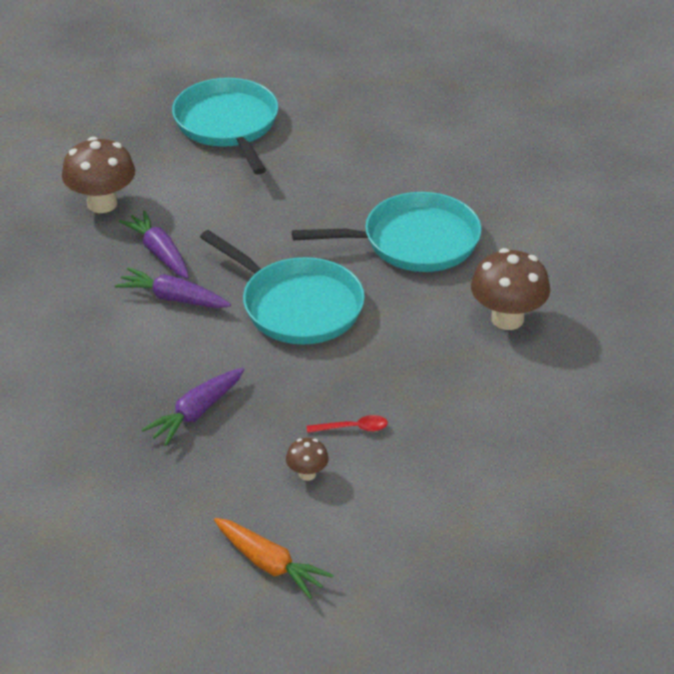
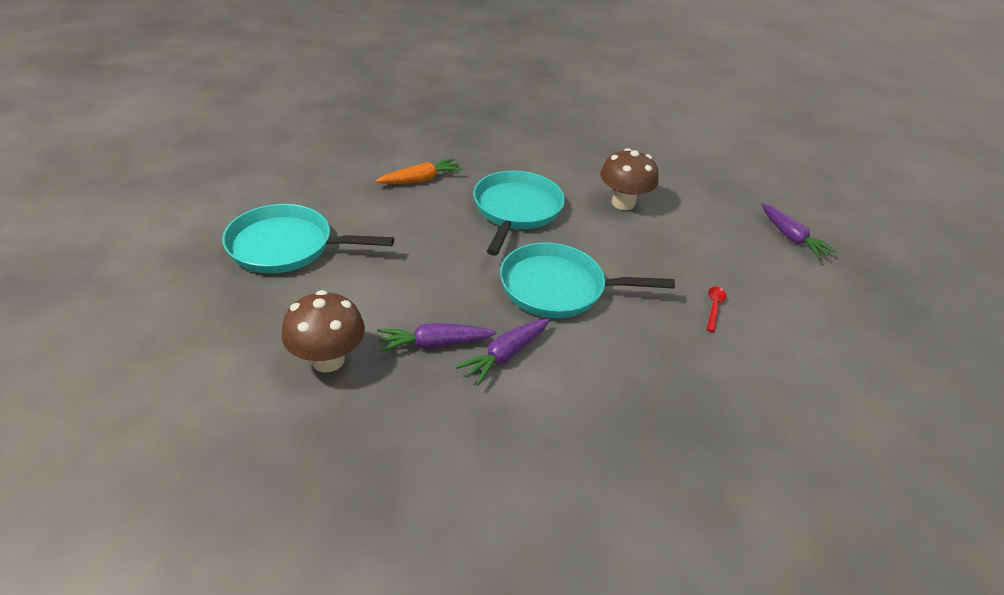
camera: 70 degrees left, 0 degrees up
purple carrot [141,368,244,446] -> purple carrot moved to [761,203,837,259]
turquoise pan [200,230,365,345] -> turquoise pan turned 150 degrees counterclockwise [500,243,675,318]
orange carrot [214,518,333,599] -> orange carrot moved to [376,158,463,184]
brown mushroom [286,438,329,481] -> none

